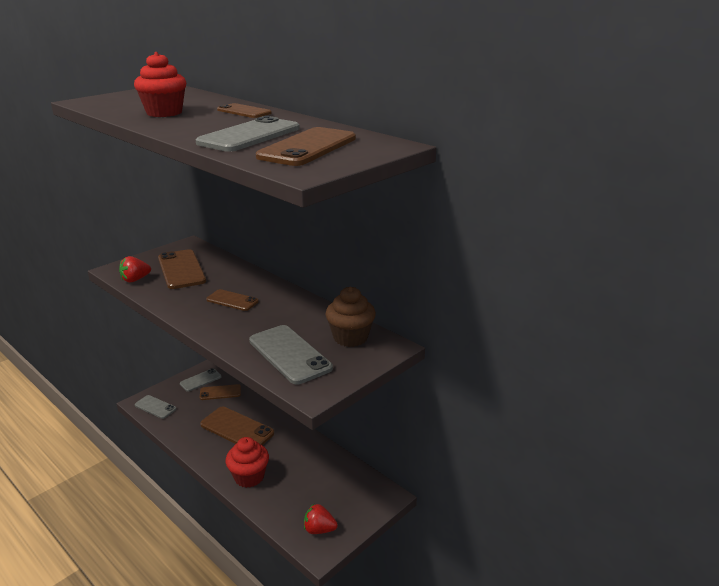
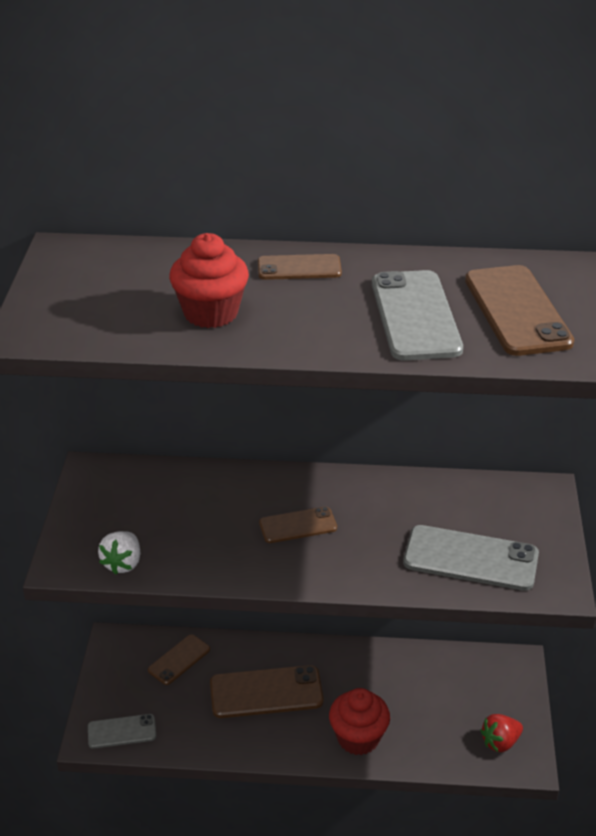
camera: 40 degrees left, 10 degrees up
red strawberry [119,256,151,283] -> white strawberry [98,531,140,575]
brown phone [158,249,206,289] -> none
grey phone [180,368,222,392] -> none
brown cupcake [326,287,376,347] -> none

